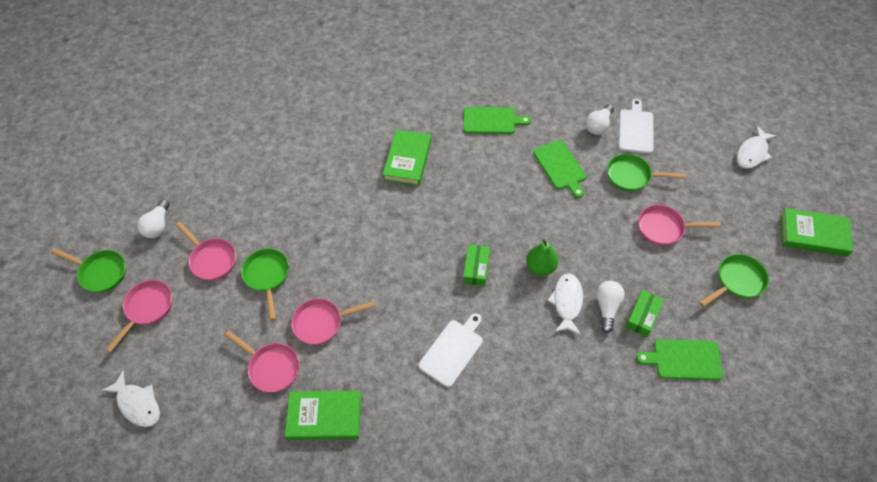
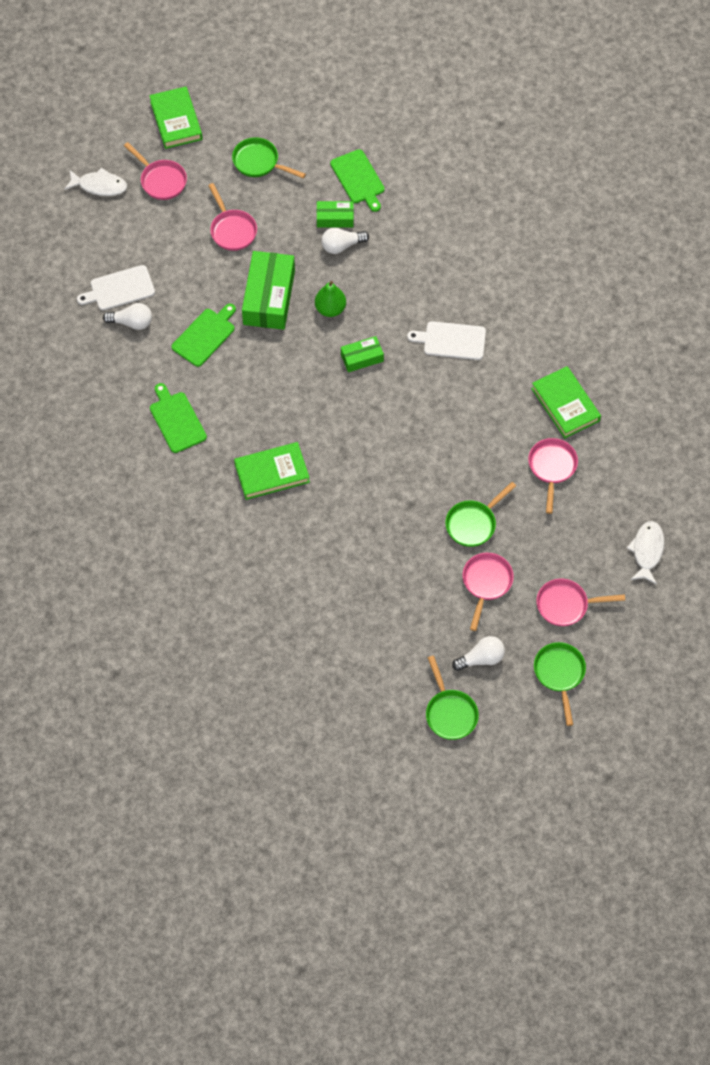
camera: 120 degrees left, 5 degrees up
pink pan [291,298,376,345] -> pink pan moved to [124,142,187,200]
white fish [547,273,583,335] -> none
green pan [607,154,686,192] -> green pan moved to [426,655,479,740]
none -> green box [242,251,295,330]

